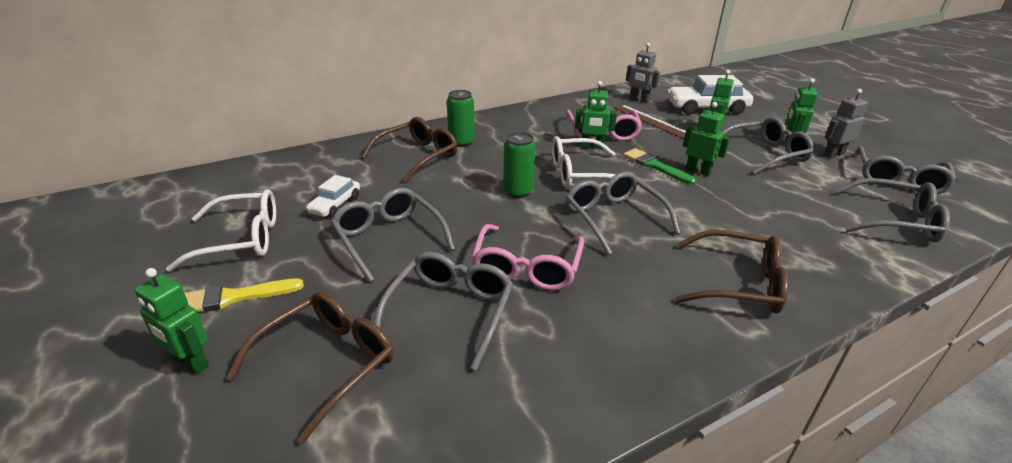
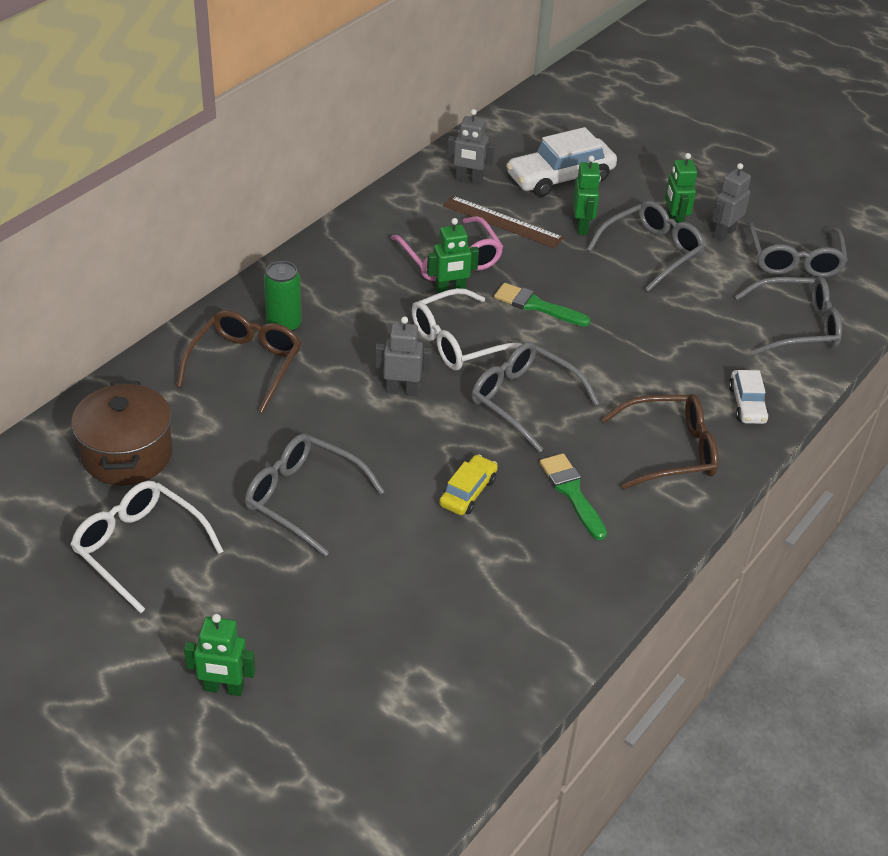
camera: 25 degrees left, 10 degrees up
white glasses [166,189,276,272] -> white glasses turned 105 degrees counterclockwise [70,481,224,613]
yellow brush [184,278,304,312] -> none
brown glasses [226,291,394,444] -> none
white car [306,175,360,217] -> white car moved to [729,370,769,424]
grey glasses [374,252,513,370] -> none
pink glasses [471,224,584,291] -> yellow car [439,454,498,515]
green can [503,132,536,198] -> grey robot [375,316,432,396]
green robot [683,102,730,176] -> none
none -> brown pot [71,381,173,485]
none -> green brush [540,453,607,540]

